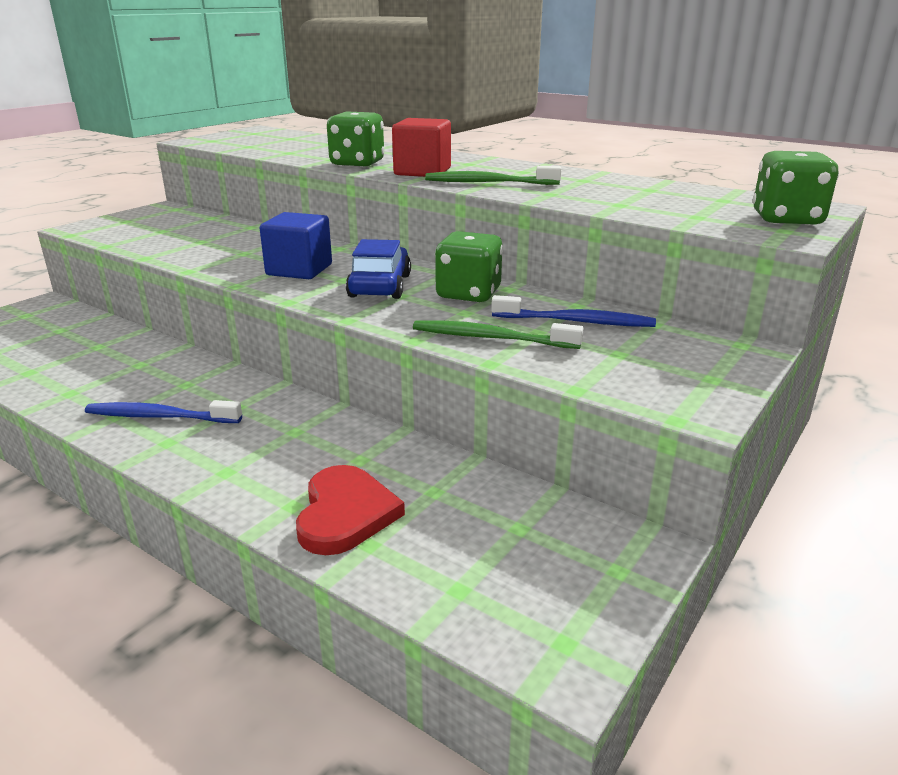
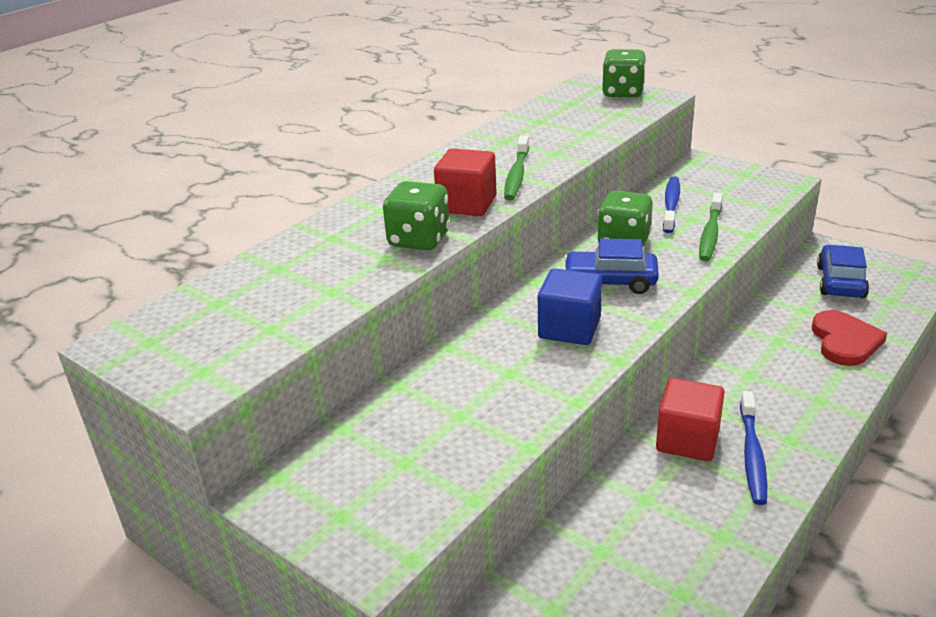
camera: 85 degrees left, 5 degrees up
red heart [296,465,405,555] -> red heart turned 90 degrees clockwise [812,310,887,366]
none -> red cube [656,378,725,461]
none -> blue car [817,245,869,298]

